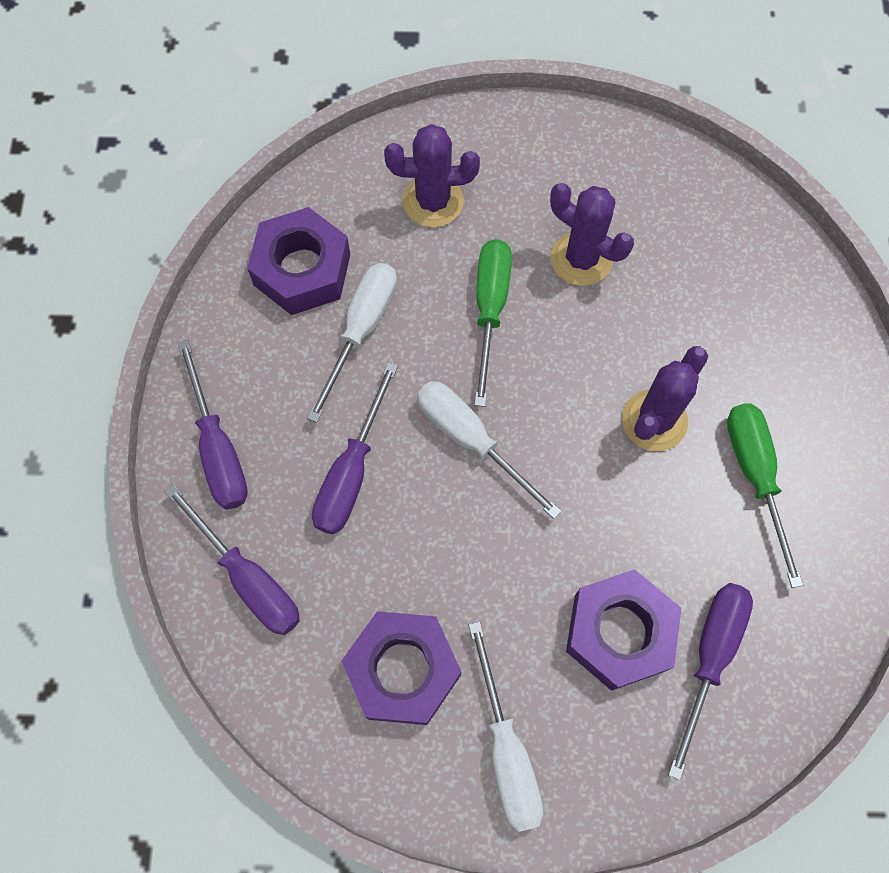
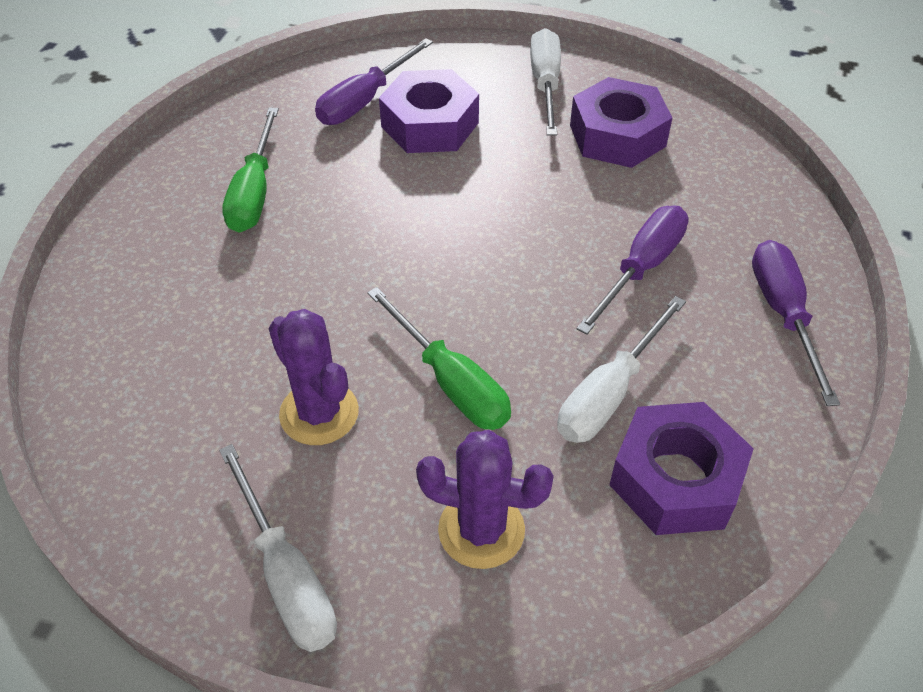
camera: 165 degrees left, 20 degrees down
purple screwdriver [164,484,300,635] -> none
white screwdriver [417,381,562,519] -> white screwdriver moved to [219,444,337,652]
green screwdriver [474,239,512,407] -> green screwdriver turned 60 degrees counterclockwise [367,287,511,430]
purple cactus [622,346,708,451] -> none

